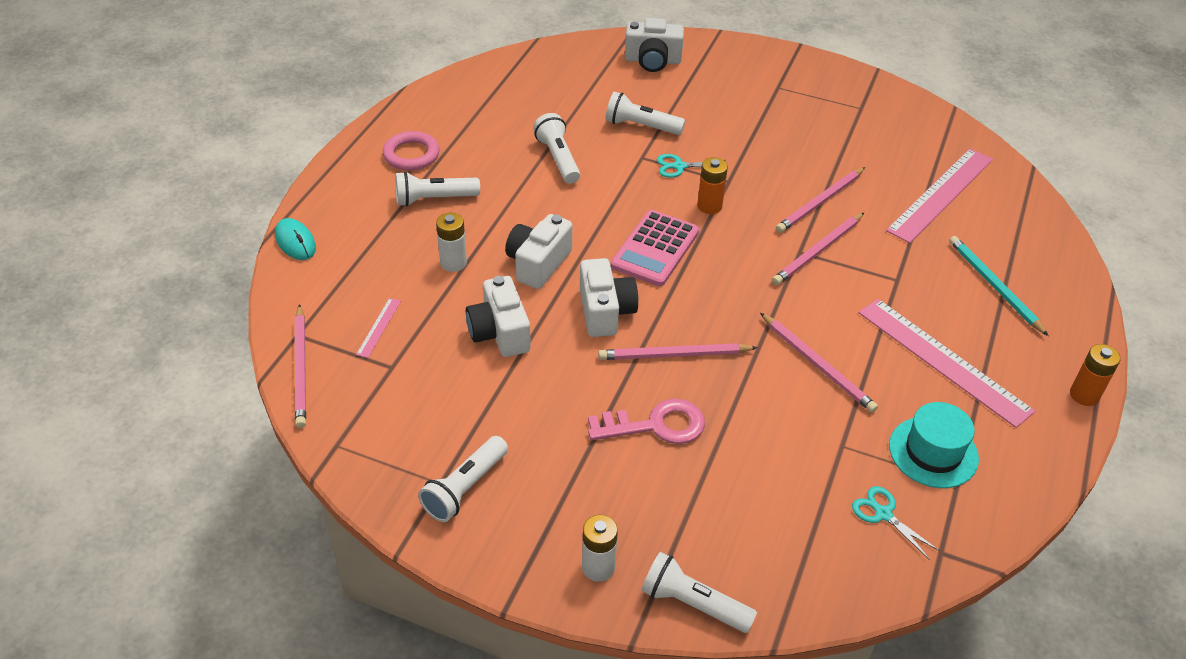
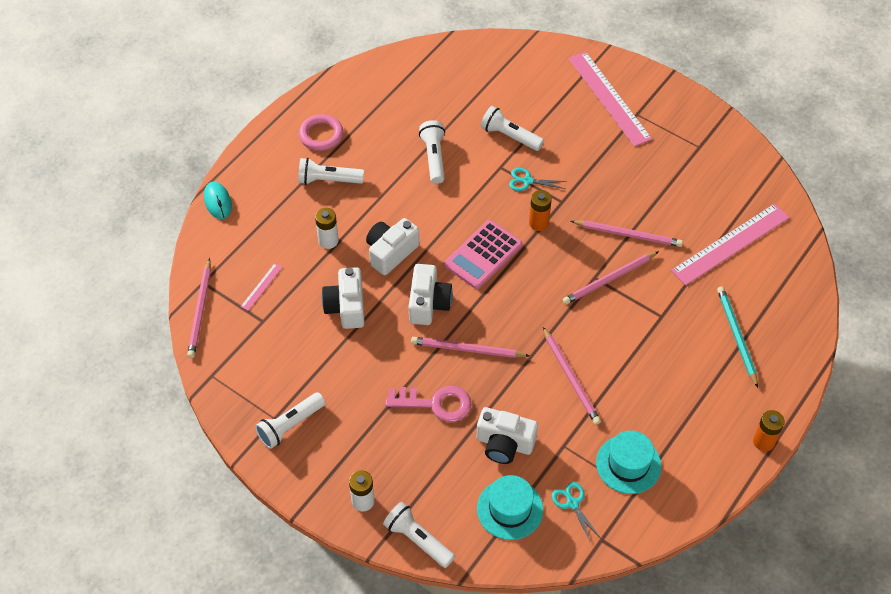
camera: 15 degrees right, 10 degrees up
white camera [625,18,684,72] -> white camera moved to [477,407,538,464]
pink pencil [776,167,865,233] -> pink pencil turned 135 degrees counterclockwise [571,220,683,247]
pink ruler [859,299,1035,428] -> pink ruler moved to [568,51,652,147]
none -> turquoise hat [477,475,543,540]

